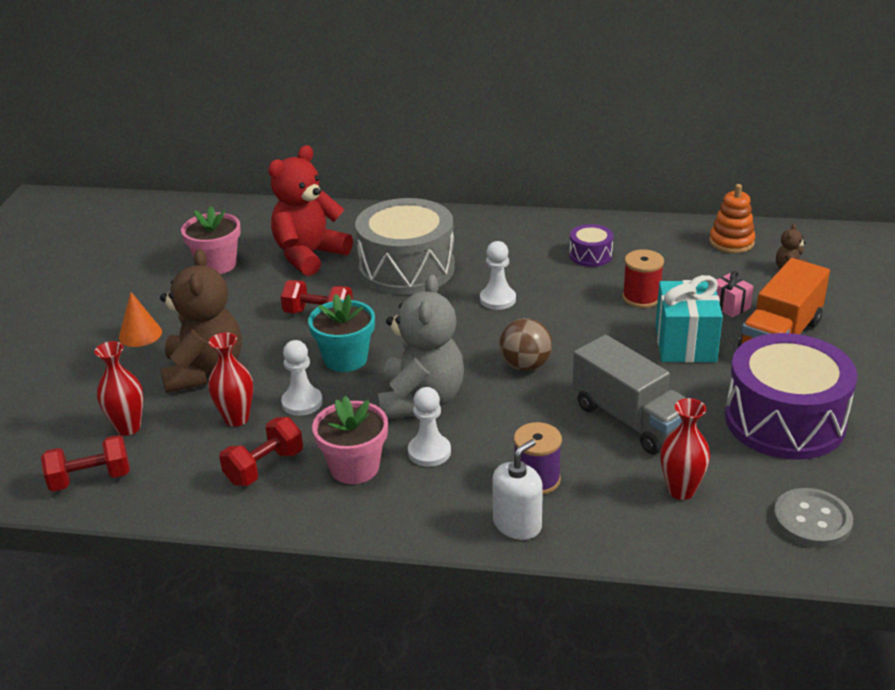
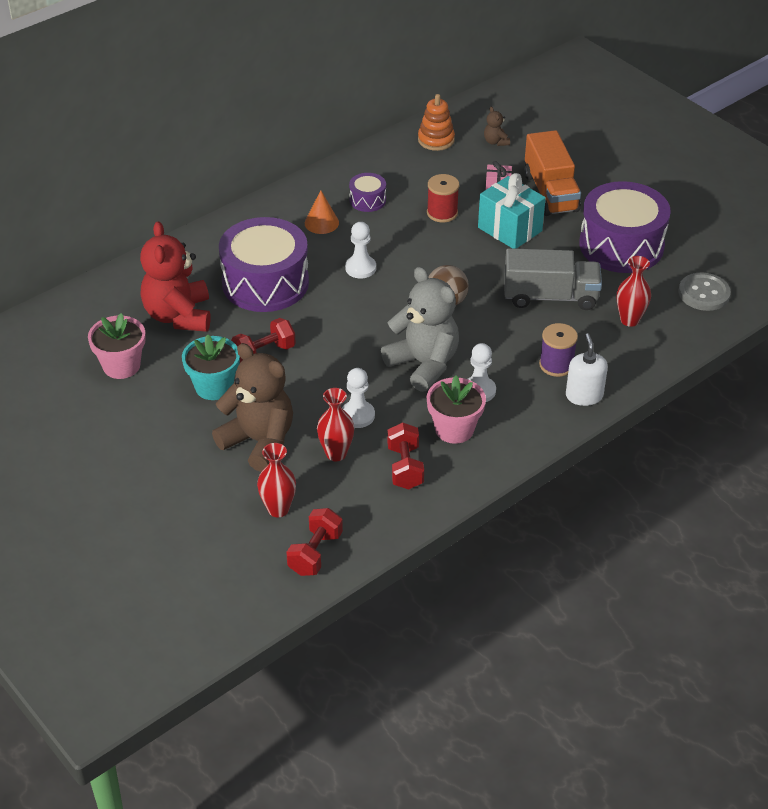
camera: 50 degrees left, 10 degrees up
orange cone [119,292,162,347] -> orange cone moved to [305,190,339,234]
turquoise flower pot [308,294,375,372] -> turquoise flower pot moved to [182,334,240,400]
grey drum [355,198,455,295] -> purple drum [219,217,309,312]

